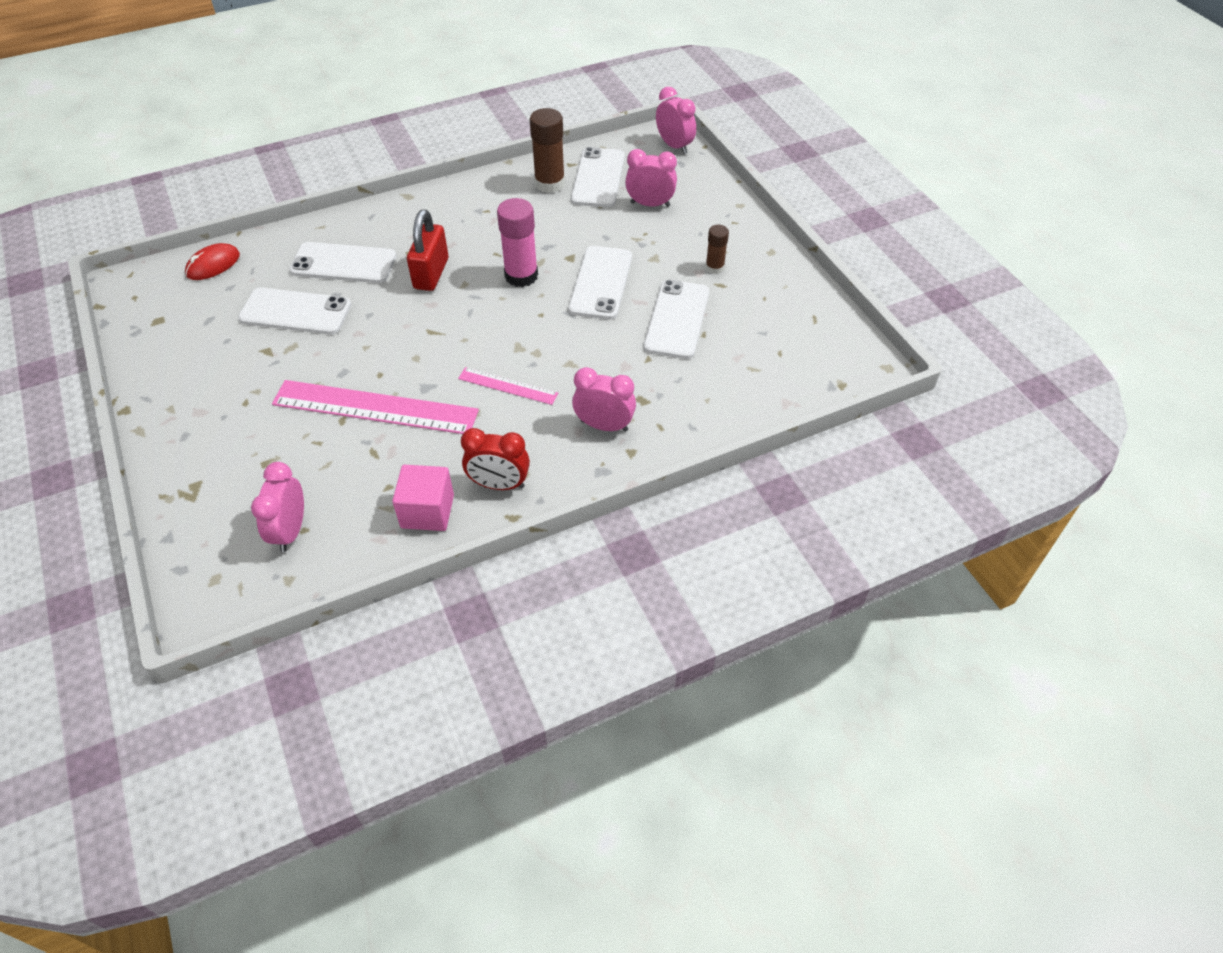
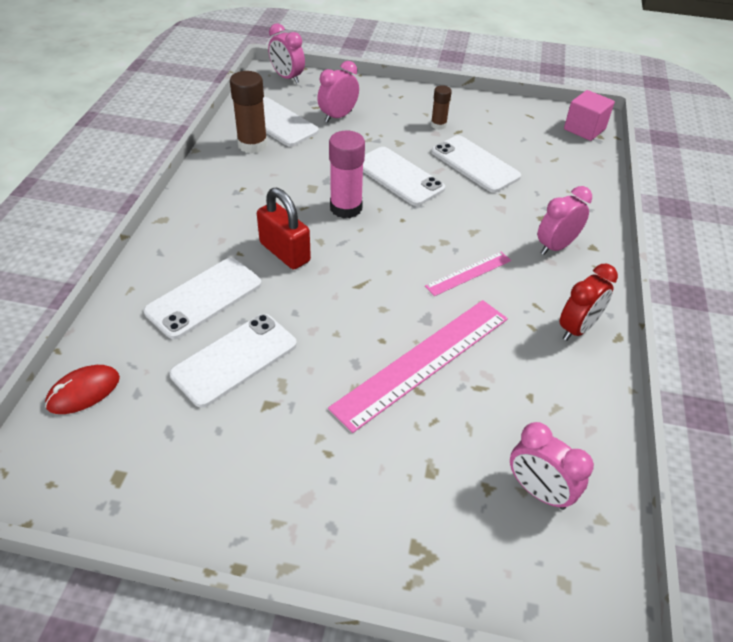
camera: 55 degrees left, 5 degrees down
red mouse [185,243,240,280] -> red mouse turned 60 degrees clockwise [45,365,120,414]
pink cube [392,465,454,531] -> pink cube moved to [564,90,615,141]
pink clock [656,87,696,154] -> pink clock turned 135 degrees counterclockwise [268,23,305,84]

